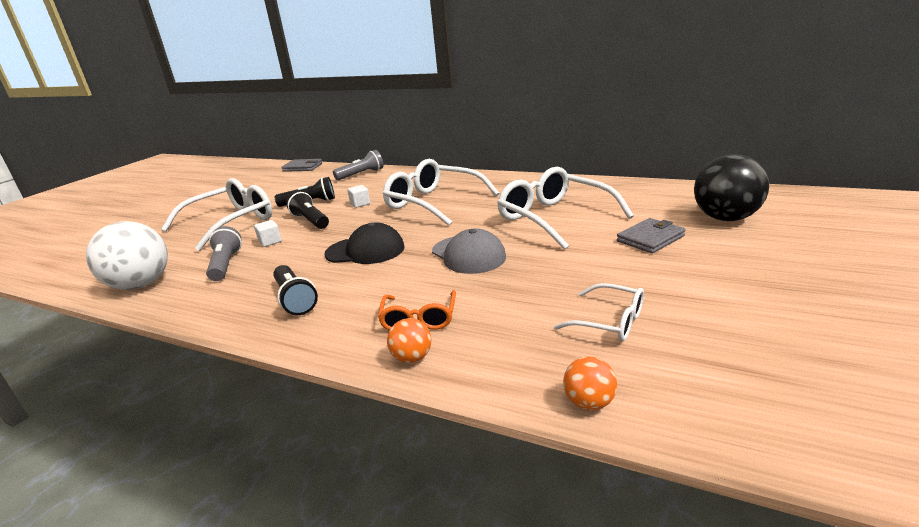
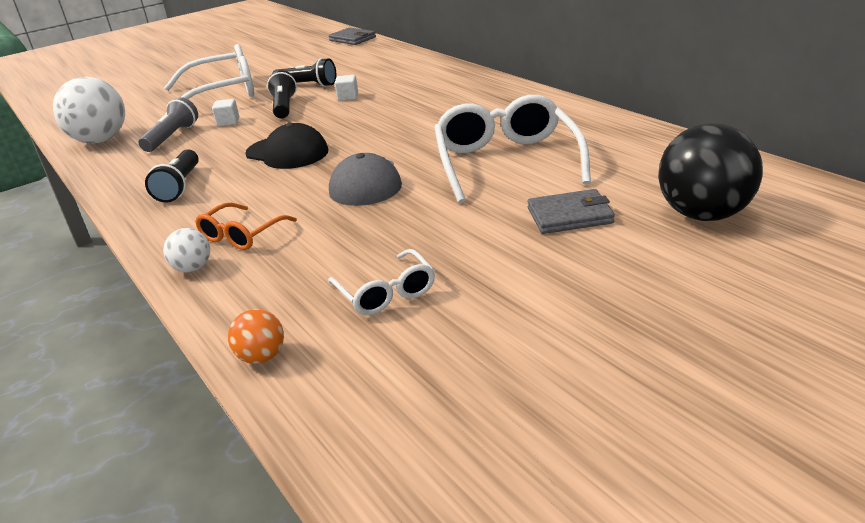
camera: 30 degrees right, 5 degrees up
grey flashlight [333,150,384,180] -> none
white glasses [382,159,499,226] -> none
orange ball [387,318,431,363] -> white ball [163,228,210,272]

